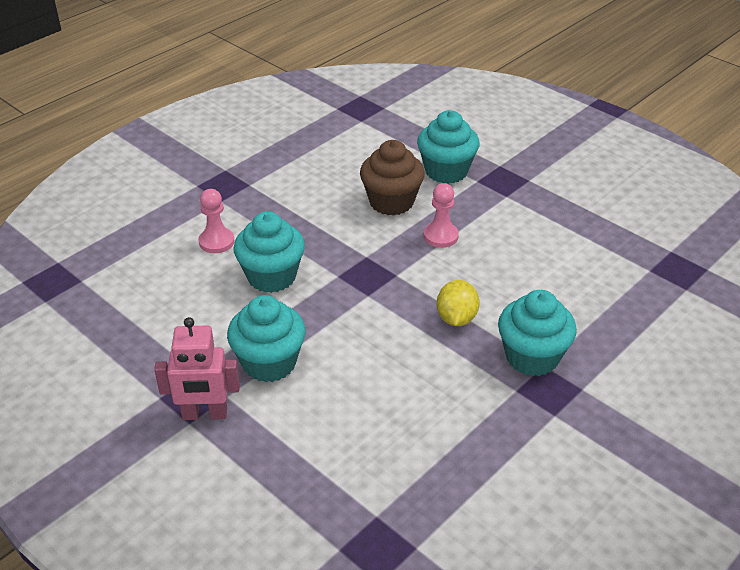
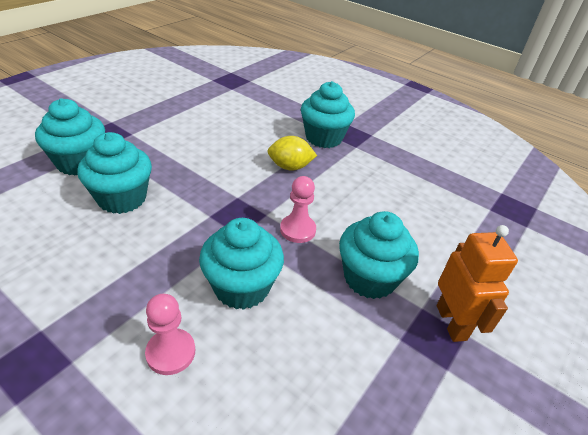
camera: 100 degrees left, 0 degrees up
pink robot [154,317,240,420] -> orange robot [437,225,518,342]
brown cupcake [360,140,425,216] -> turquoise cupcake [77,132,152,214]
pink pawn [424,183,459,248] -> pink pawn moved to [280,176,316,243]

